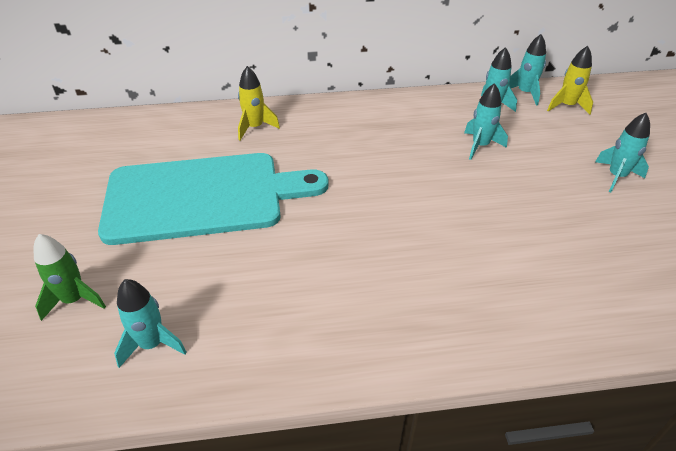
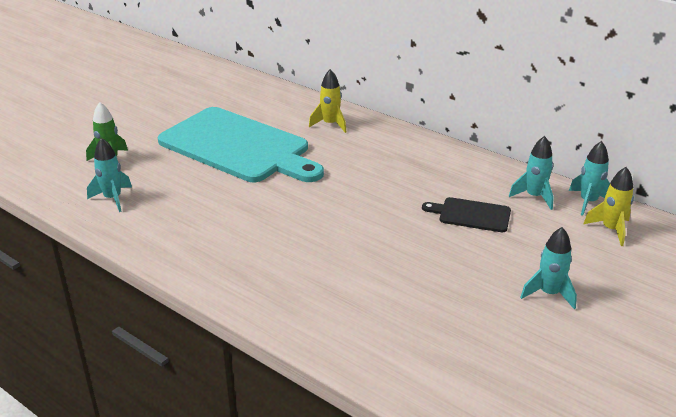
camera: 45 degrees right, 10 degrees down
turquoise rocket [464,83,508,160] -> black cutting board [422,197,511,232]

